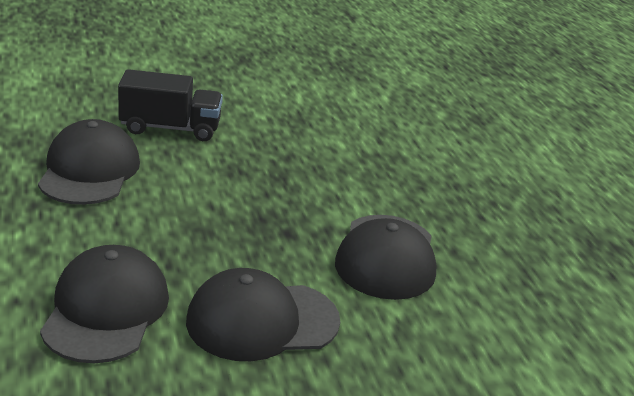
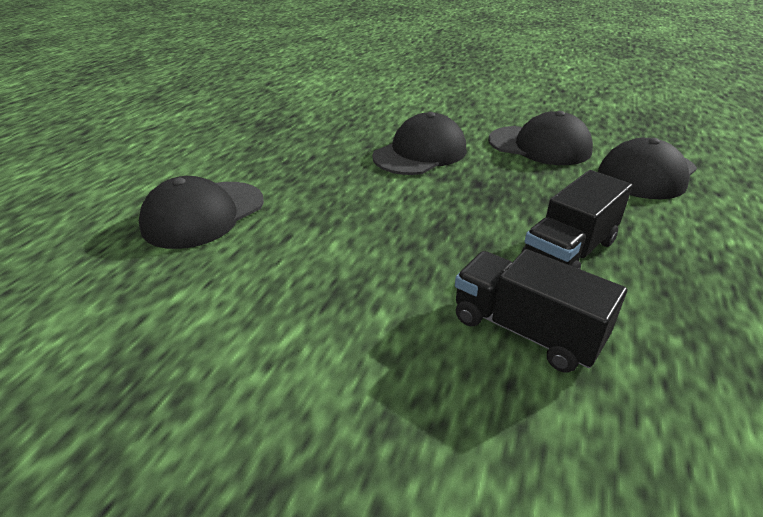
camera: 140 degrees left, 5 degrees up
black cap [38,119,140,205] -> black cap moved to [139,176,264,249]
none -> black truck [521,170,633,269]

